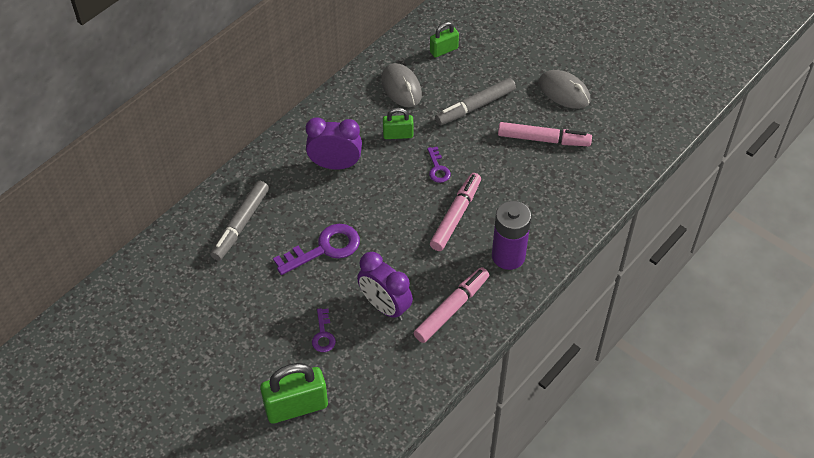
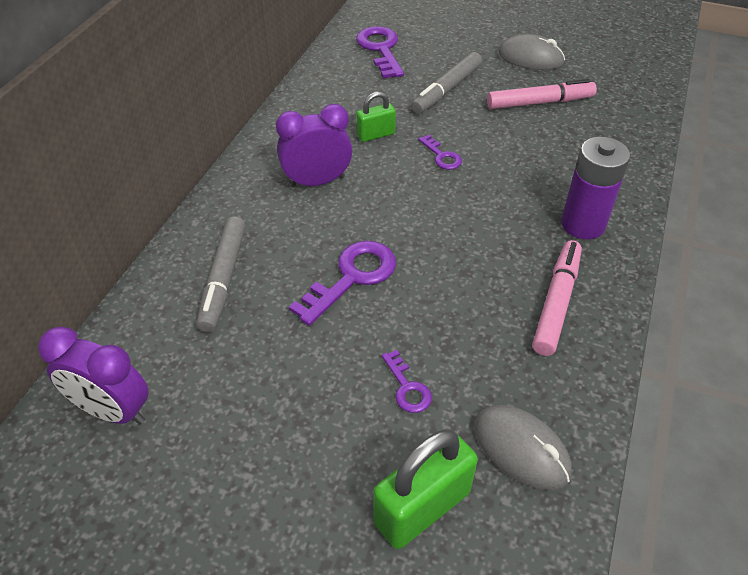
camera: 20 degrees left, 5 degrees down
purple clock [357,252,413,320] -> purple clock moved to [38,326,149,424]
grey mouse [381,63,422,107] -> grey mouse moved to [474,405,572,491]
green padlock [430,22,459,58] -> purple key [356,26,404,79]
pink marker [430,173,481,251] -> none

